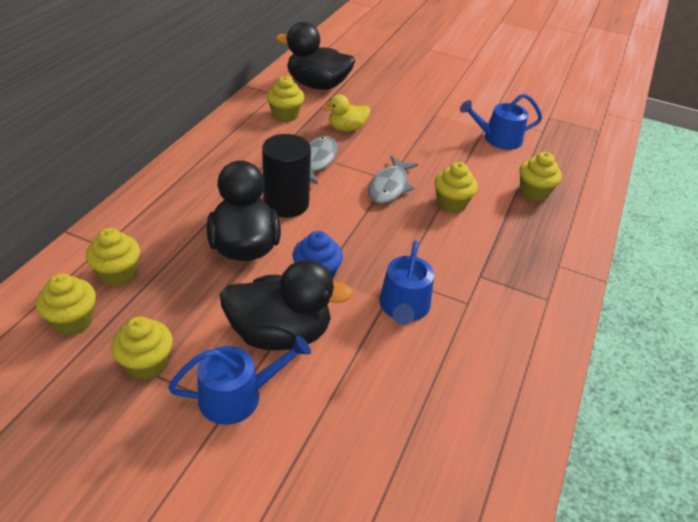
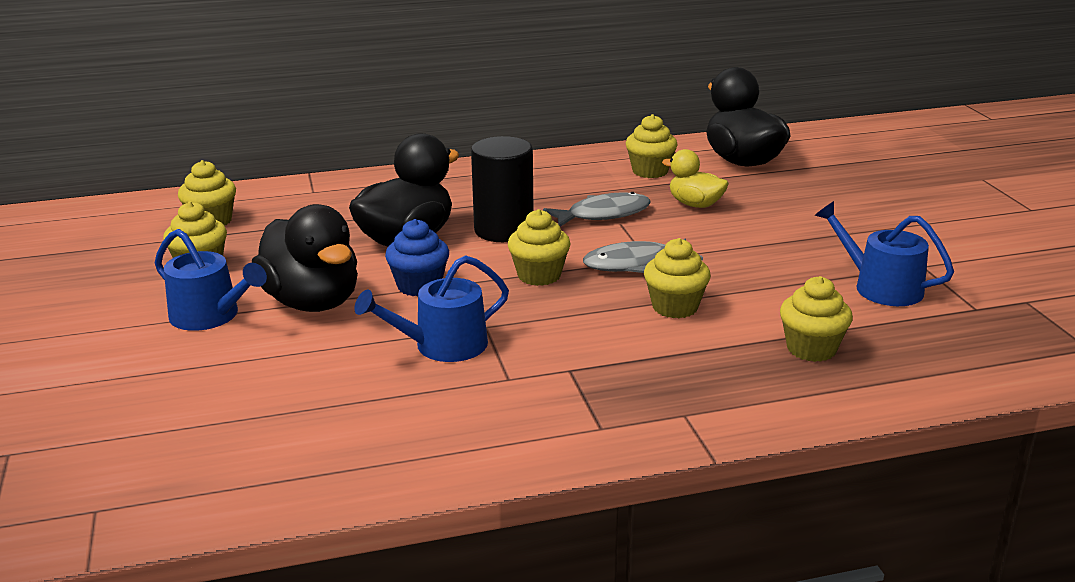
camera: 55 degrees right, 15 degrees down
yellow cupcake [86,228,140,287] -> yellow cupcake moved to [508,209,571,286]

